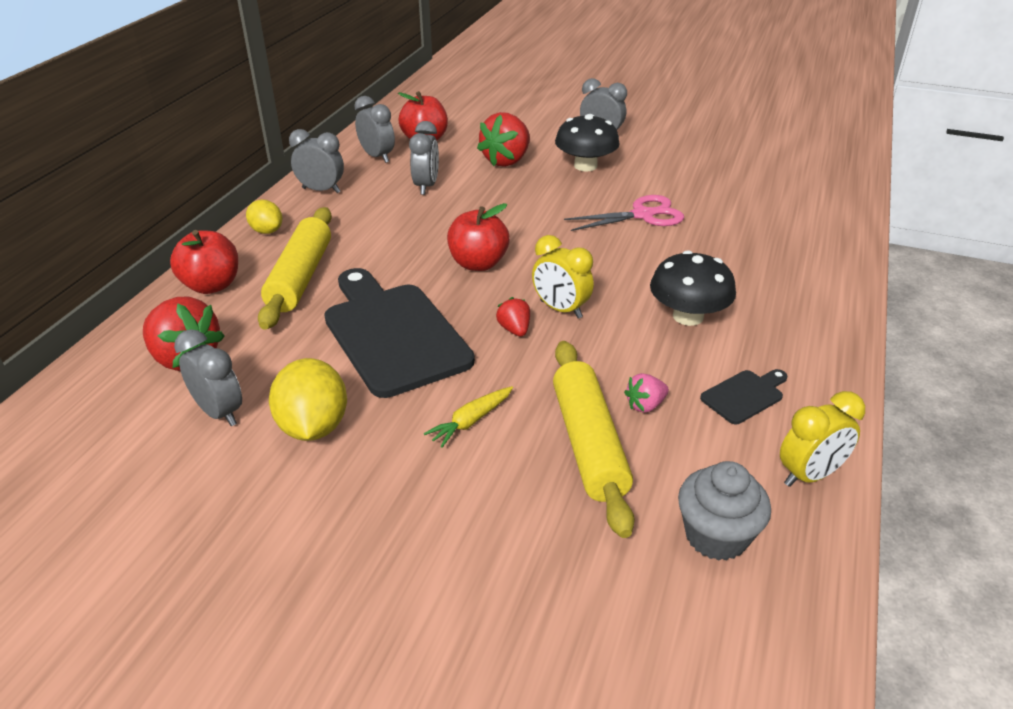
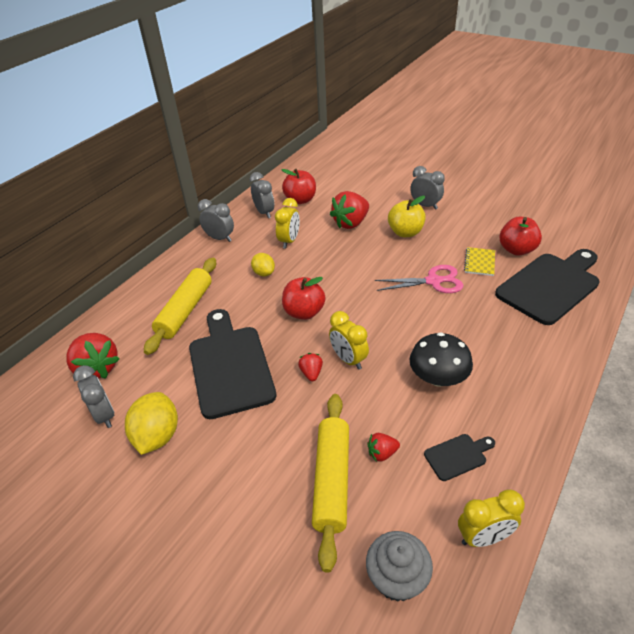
camera: 15 degrees right, 5 degrees up
red apple [170,230,238,294] -> red apple moved to [499,217,542,256]
yellow lemon [246,200,282,234] -> yellow lemon moved to [251,253,275,277]
grey clock [409,121,439,195] -> yellow clock [275,198,300,249]
yellow carrot [424,386,513,448] -> none
black mushroom [555,114,620,172] -> yellow apple [388,196,426,237]
pink strawberry [624,373,669,413] -> red strawberry [367,433,400,462]
none -> yellow notebook [464,247,495,276]
none -> black cutting board [495,249,599,325]

